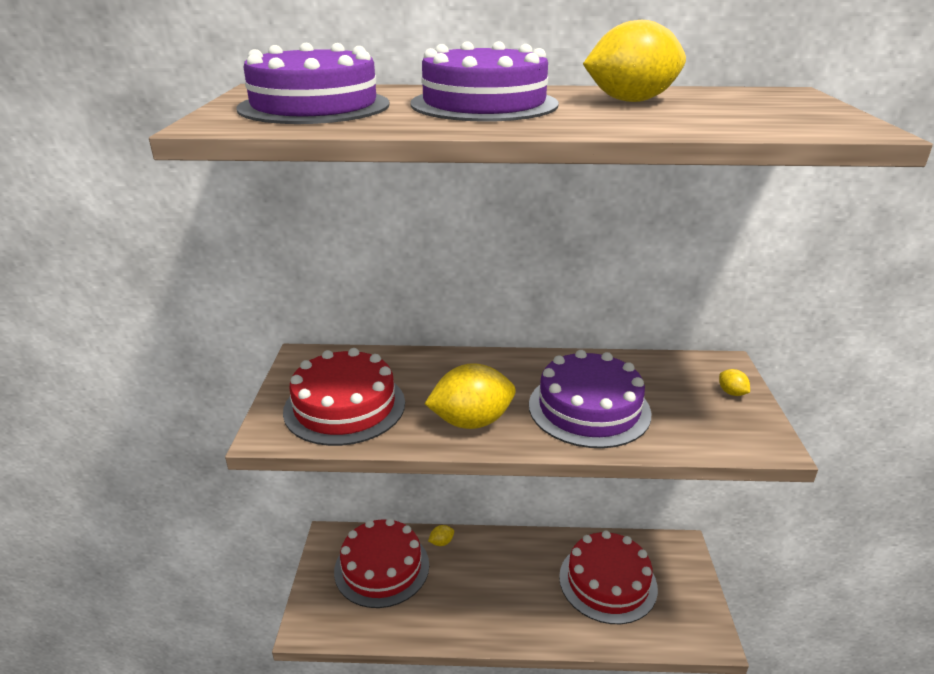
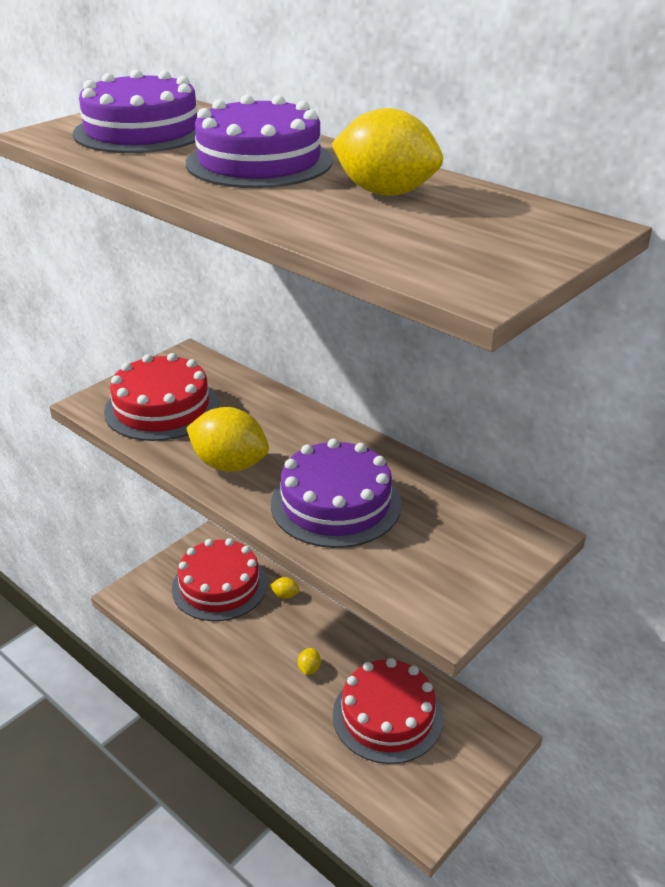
camera: 40 degrees right, 5 degrees up
yellow lemon [719,369,750,396] -> yellow lemon moved to [298,648,321,675]

